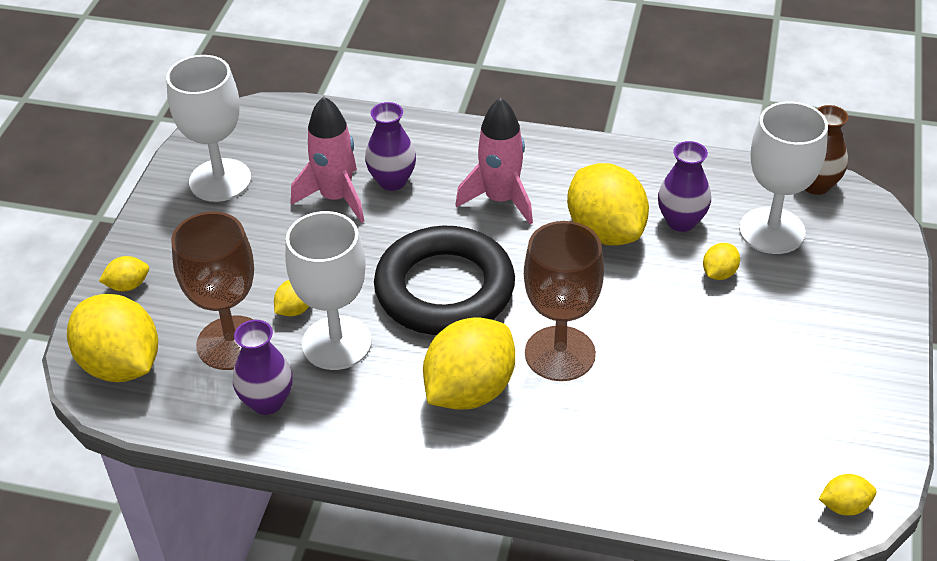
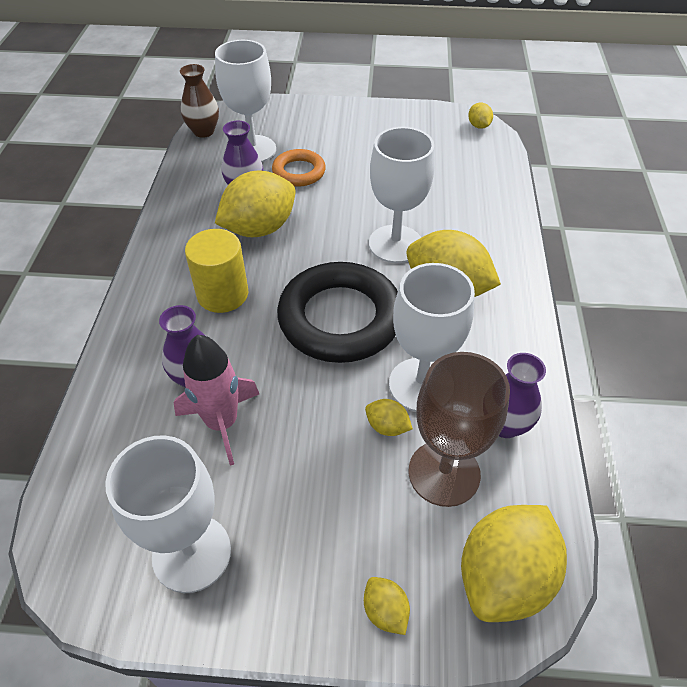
camera: 100 degrees left, 5 degrees up
pink rocket [456,98,533,224] -> yellow cylinder [185,229,248,313]
brown goblet [524,221,604,381] -> white goblet [369,127,435,263]
yellow lemon [703,243,740,280] -> orange ring [272,149,326,187]

